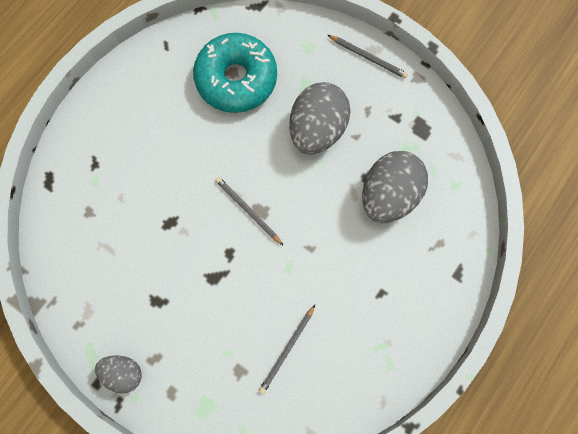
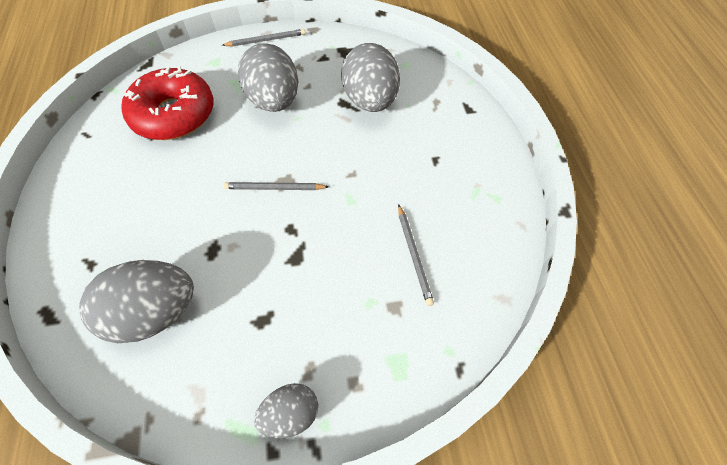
camera: 45 degrees left, 15 degrees down
turquoise donut [193,33,277,113] -> red donut [121,66,214,140]
none -> grey egg [79,260,194,343]

